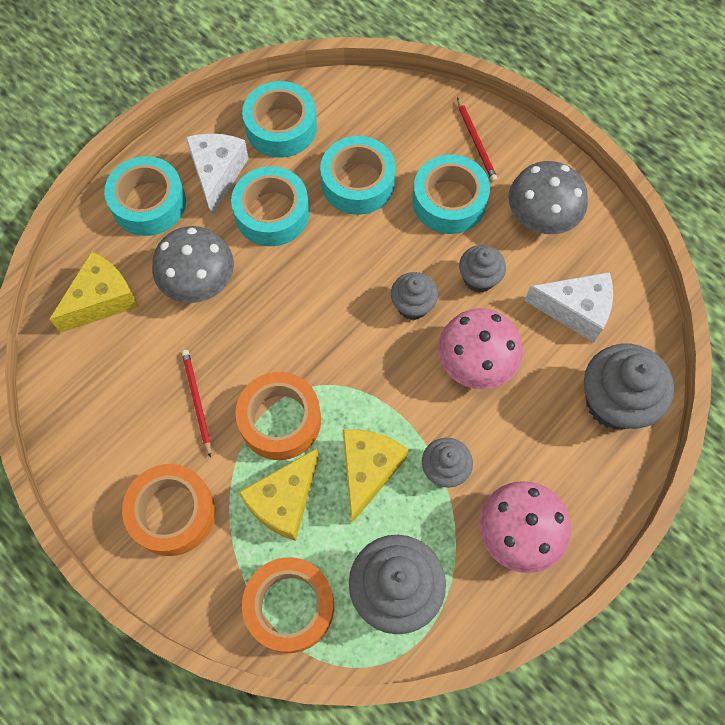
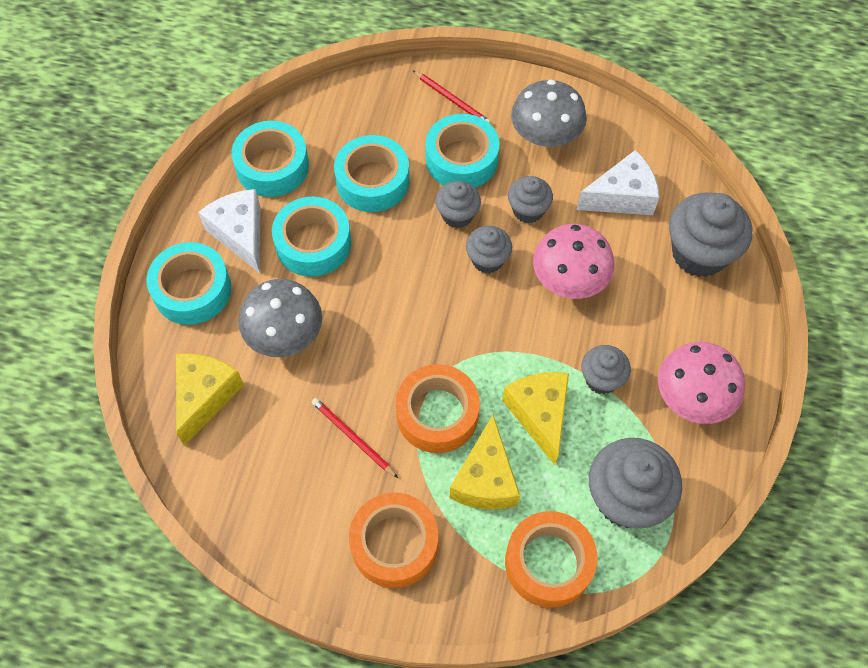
camera: 30 degrees left, 5 degrees down
none -> grey cupcake [436,181,481,228]

